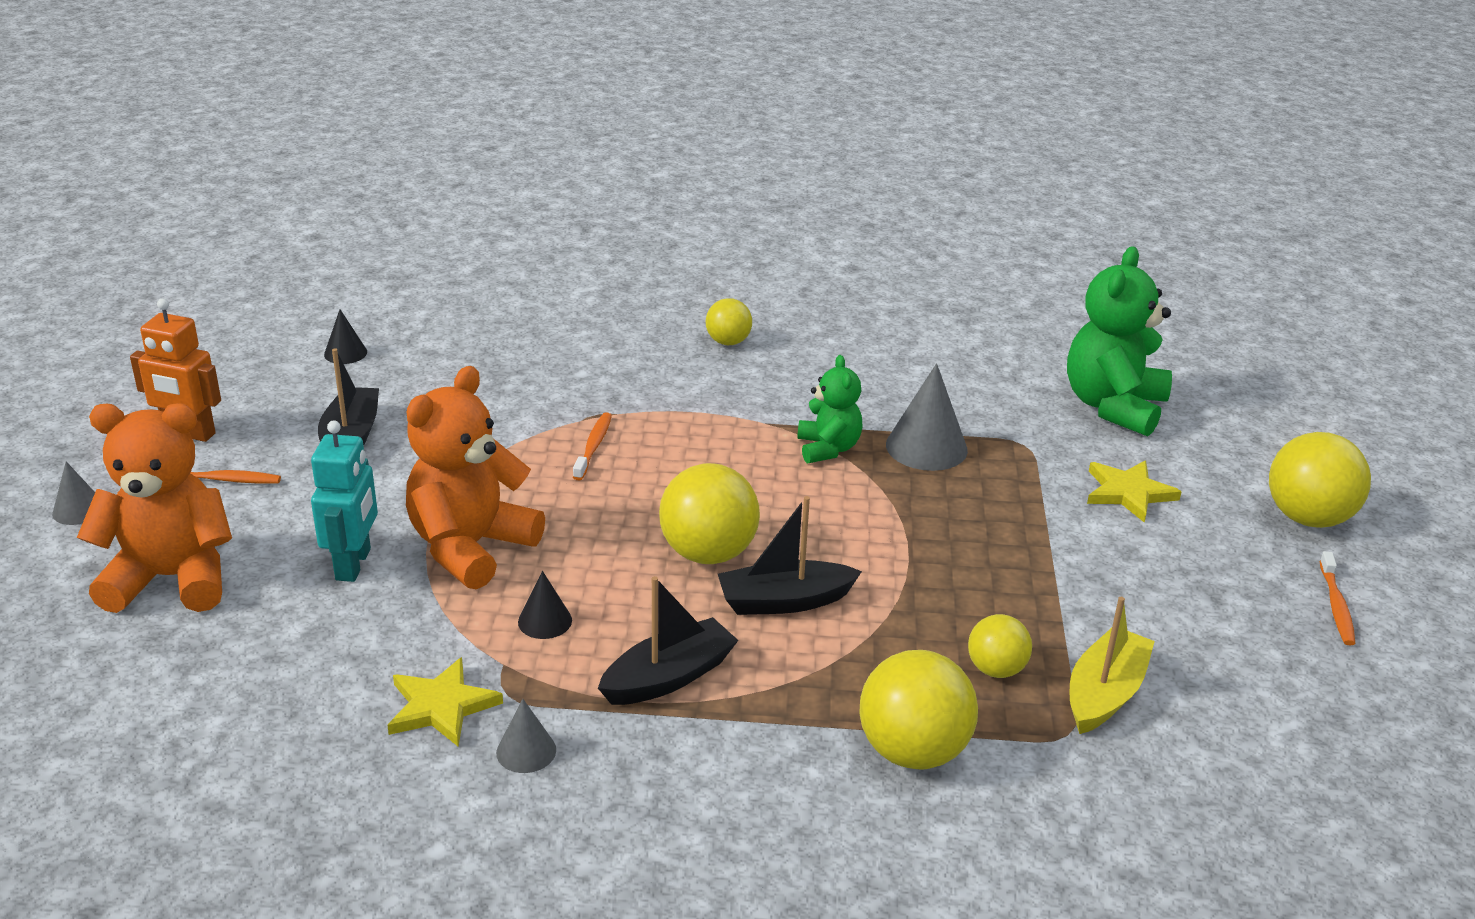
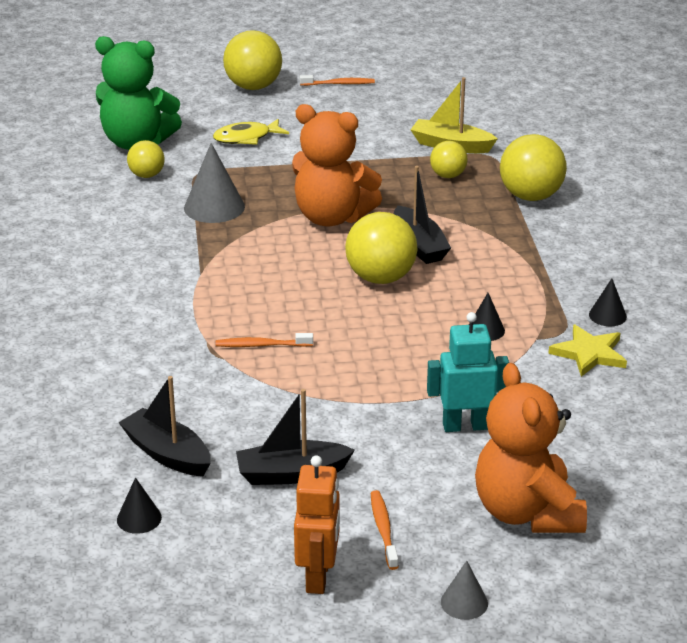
camera: 100 degrees left, 0 degrees up
orange teddy bear [406,366,545,589] -> orange teddy bear moved to [292,104,382,227]
grey cone [496,699,556,773] -> black cone [589,278,627,326]
black boat [598,576,739,705] -> black boat moved to [118,376,211,476]
yellow ball [706,298,752,345] -> yellow ball moved to [127,140,165,178]
green teddy bear [797,355,863,463] -> none
yellow star [1087,460,1182,523] -> yellow fish [213,119,289,145]

